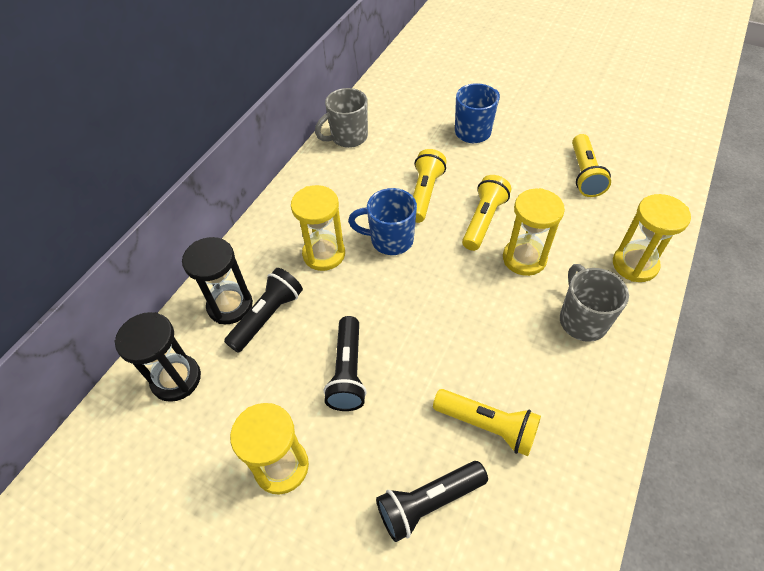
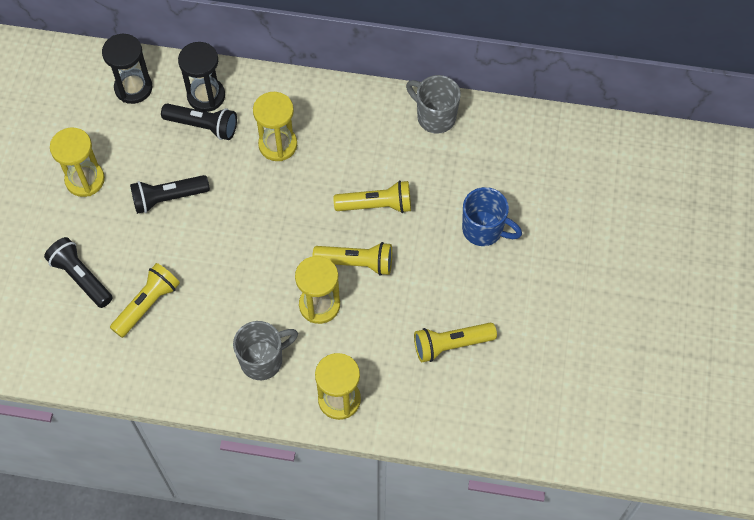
camera: 70 degrees right, 10 degrees up
blue mug [348,188,417,255] -> none
yellow flashlight [433,389,541,456] -> yellow flashlight turned 150 degrees counterclockwise [110,263,180,338]

